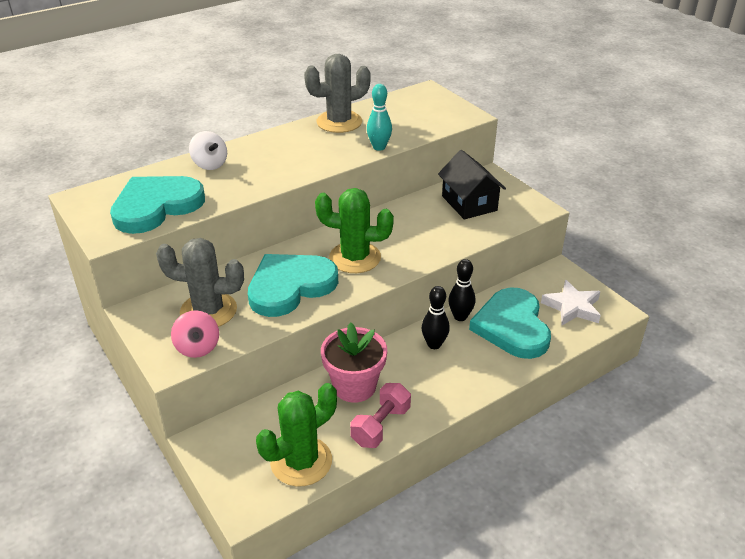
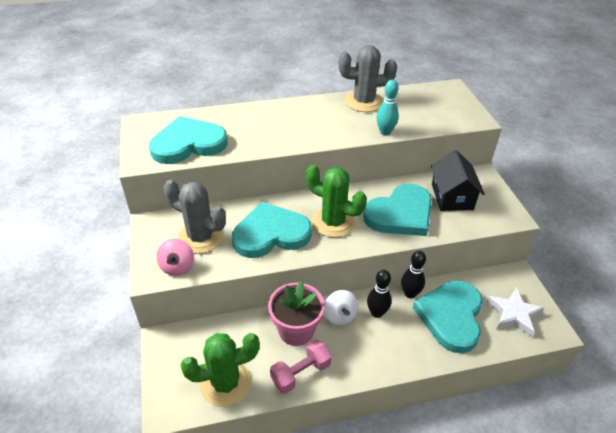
camera: 20 degrees right, 5 degrees up
white spinning top [189,131,227,170] -> white spinning top moved to [324,290,358,326]
none -> turquoise heart [363,184,432,236]

